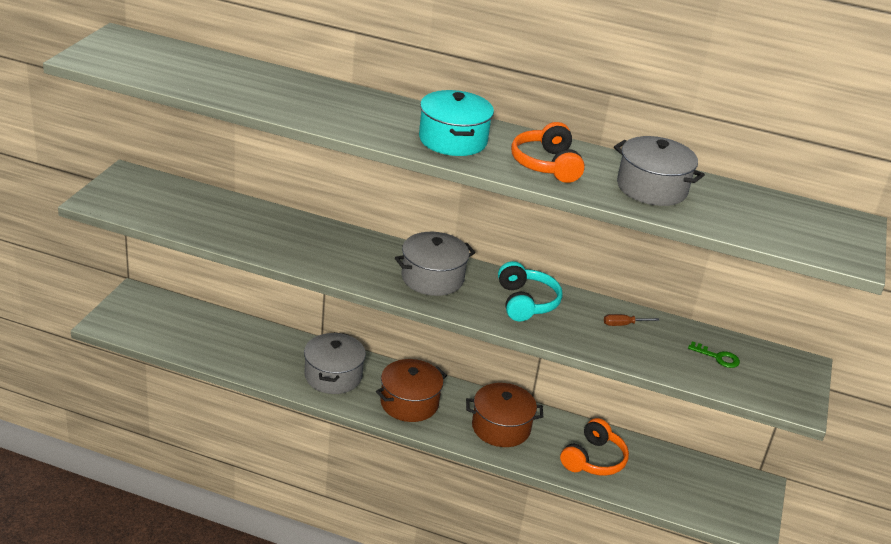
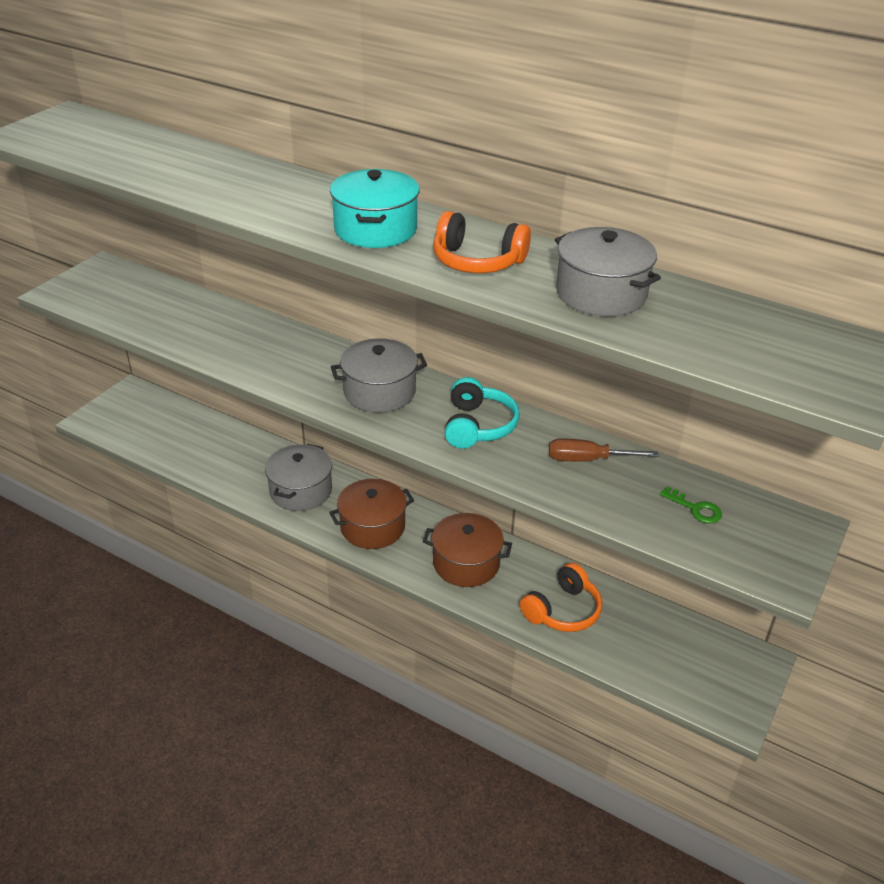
camera: 15 degrees right, 5 degrees up
orange headphones [511,122,585,183] -> orange headphones turned 75 degrees counterclockwise [433,211,531,273]
brown screwdriver [604,314,659,326] -> brown screwdriver [549,439,659,462], size x1.58

